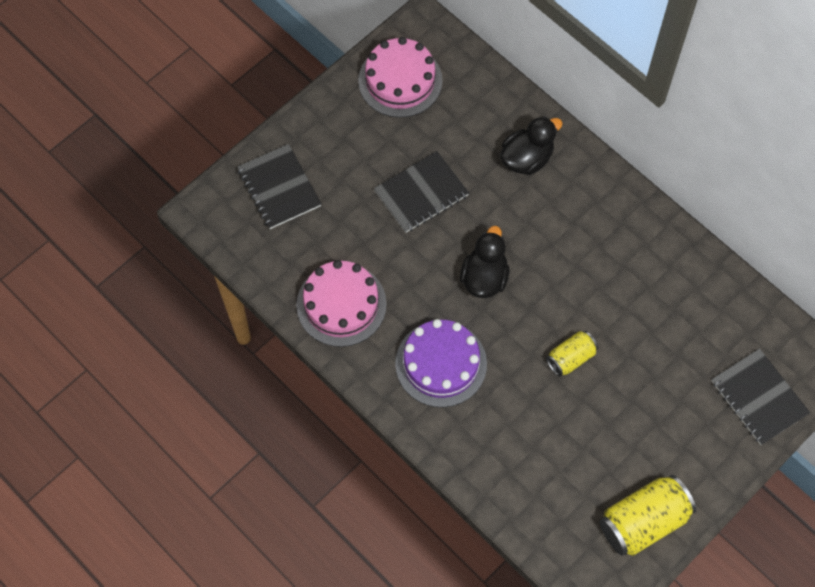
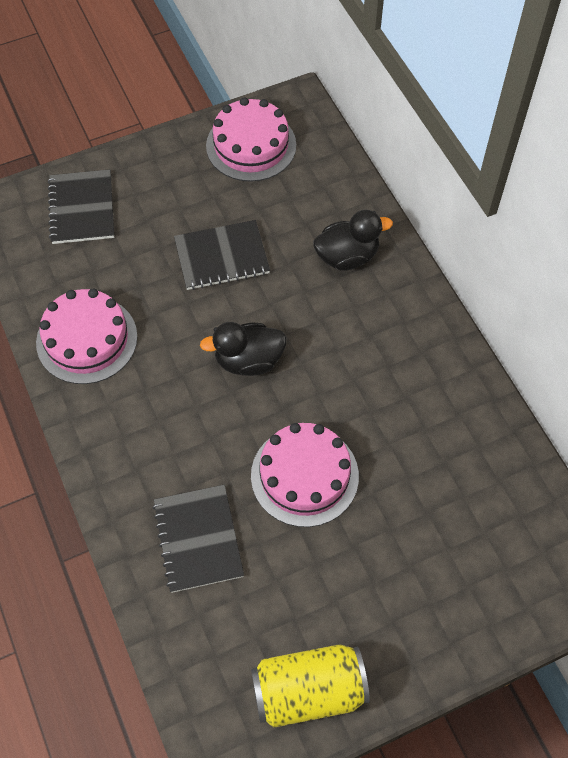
camera: 20 degrees right, 5 degrees down
purple cake [395,319,487,407] -> none
black duck [460,226,509,298] -> black duck turned 135 degrees counterclockwise [200,322,287,376]
yellow can [546,331,598,377] -> pink cake [251,423,359,527]
black notebook [712,348,810,445] -> black notebook moved to [153,485,244,593]

